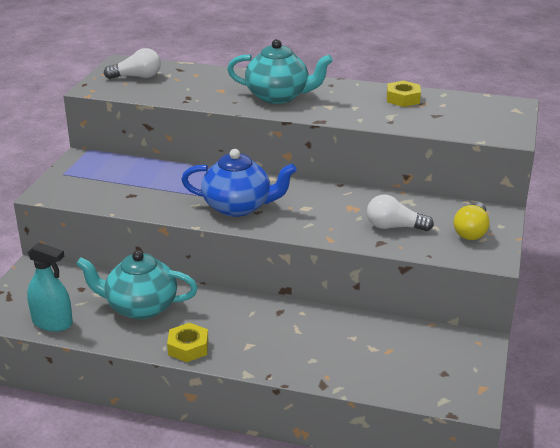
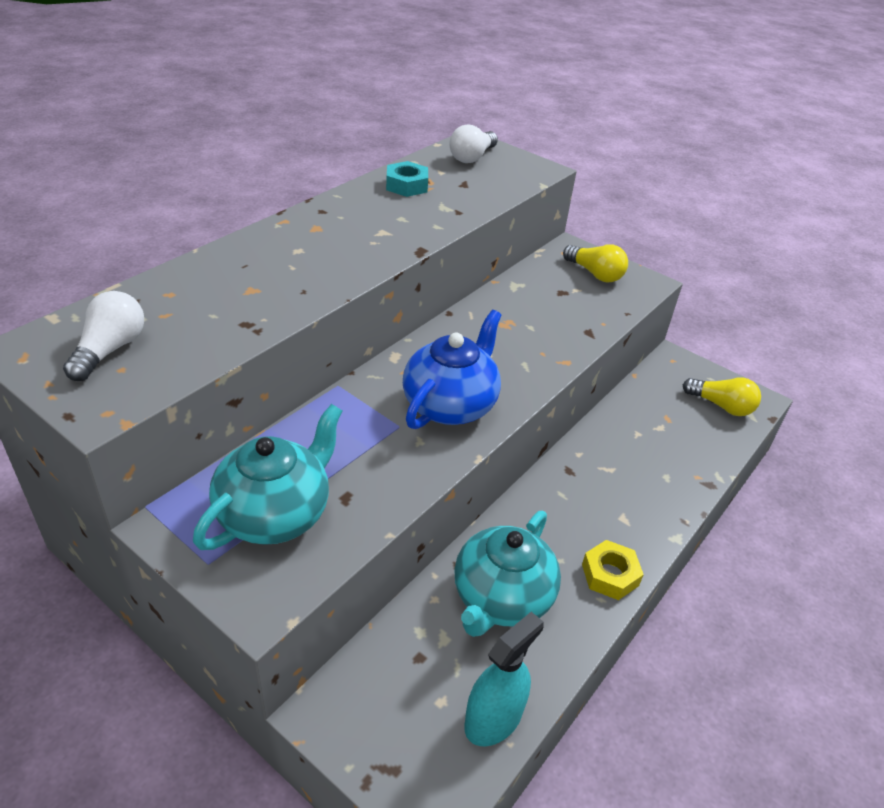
camera: 70 degrees left, 10 degrees up
turquoise teapot [227,39,333,104] -> turquoise teapot moved to [193,404,342,550]
white light bulb [367,194,434,231] -> white light bulb moved to [449,124,498,163]
yellow nut [387,80,421,107] -> turquoise nut [386,161,428,197]
none -> yellow light bulb [683,377,761,416]

